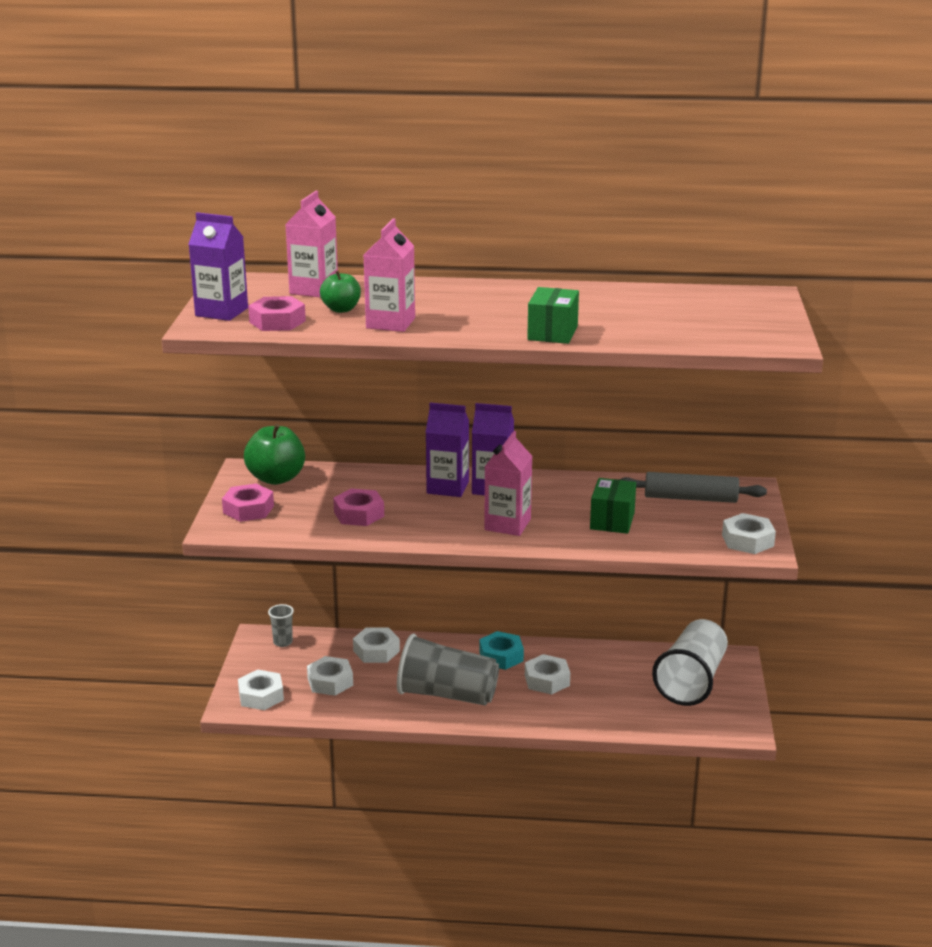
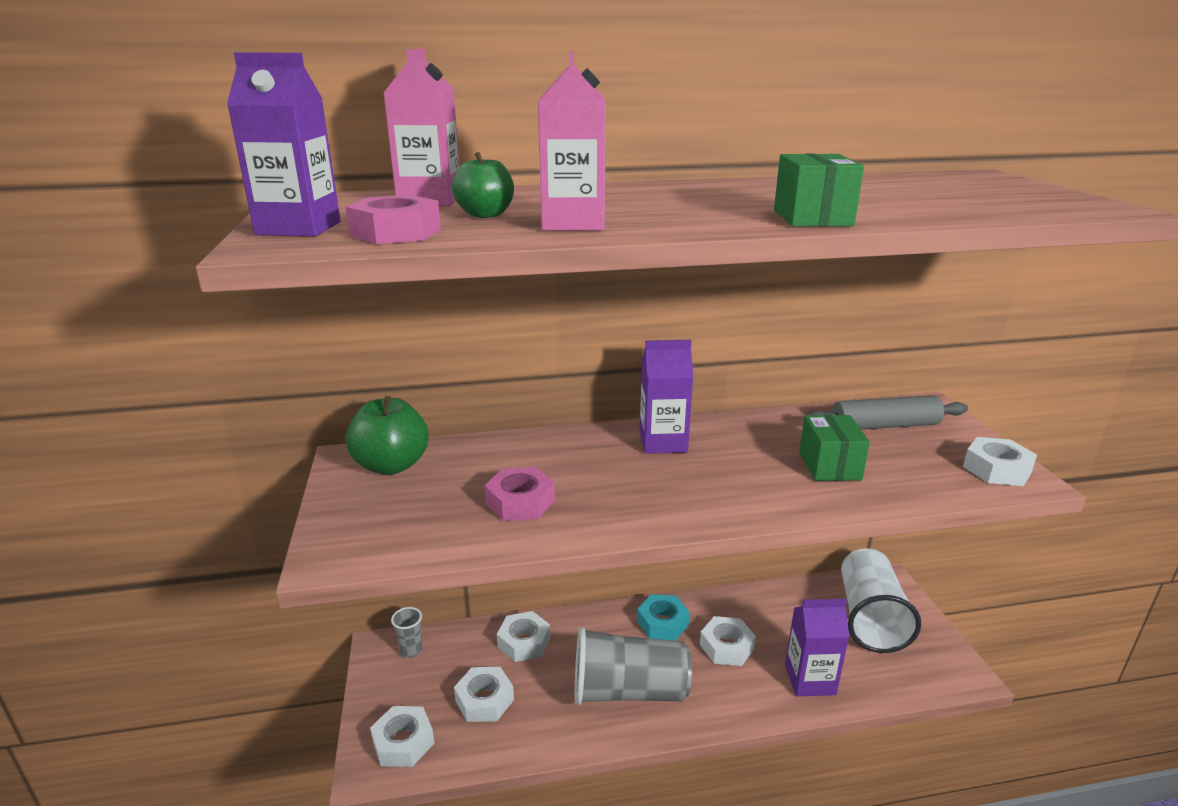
camera: 15 degrees left, 0 degrees up
pink nut [222,484,274,522] -> none
purple carton [426,403,469,497] -> purple carton moved to [785,599,849,696]
pink carton [484,431,533,536] -> none

